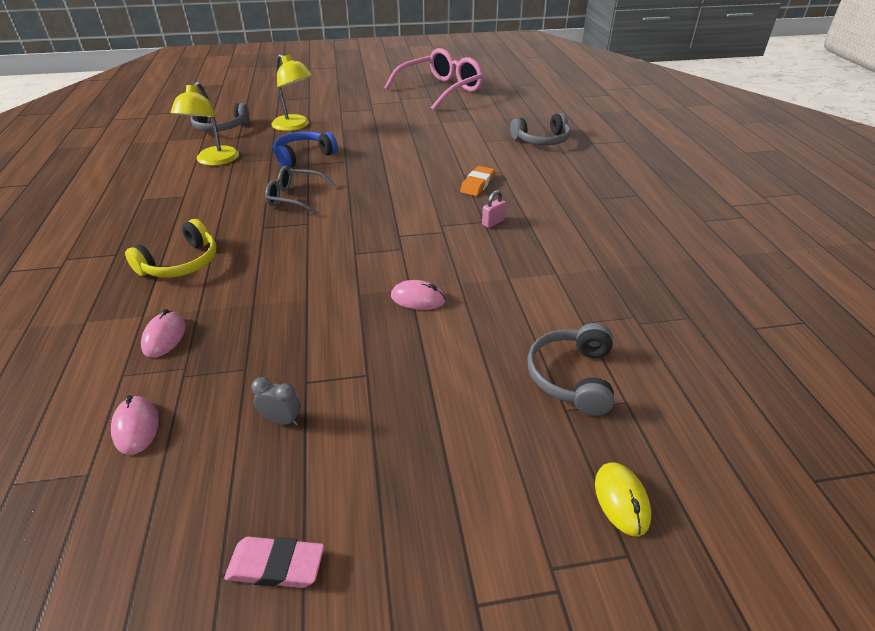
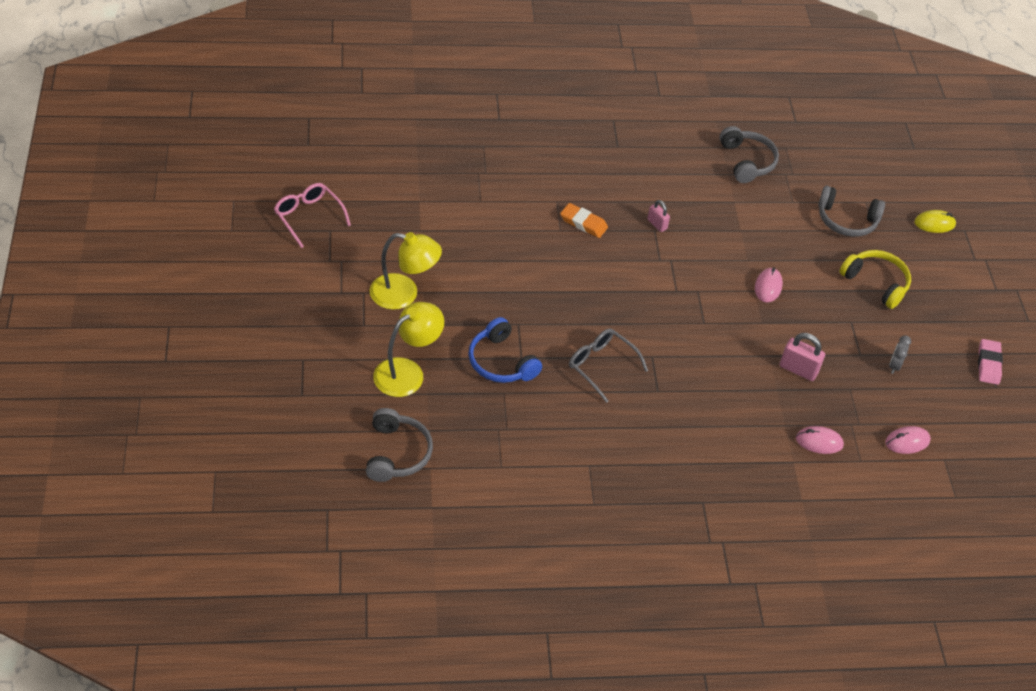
camera: 90 degrees left, 10 degrees up
yellow headphones [125,219,217,278] -> yellow headphones moved to [840,250,911,309]
yellow lamp [170,82,239,166] -> yellow lamp moved to [370,232,442,310]
grey glasses [265,166,337,215] -> grey glasses turned 120 degrees clockwise [569,329,648,403]
pink glasses [384,48,483,111] -> pink glasses [274,183,351,248], size x0.55
grey headphones [510,113,571,145] -> grey headphones moved to [719,126,779,183]
none -> pink padlock [780,333,825,381]

